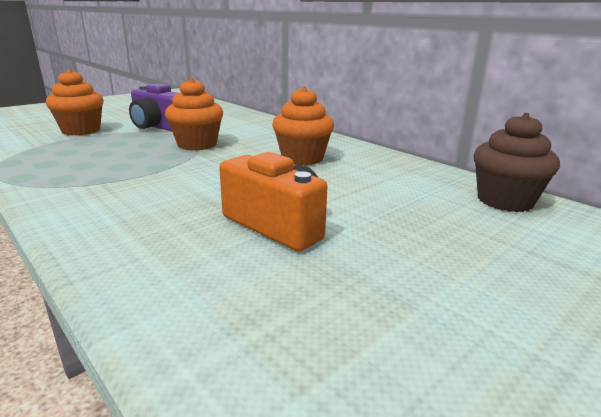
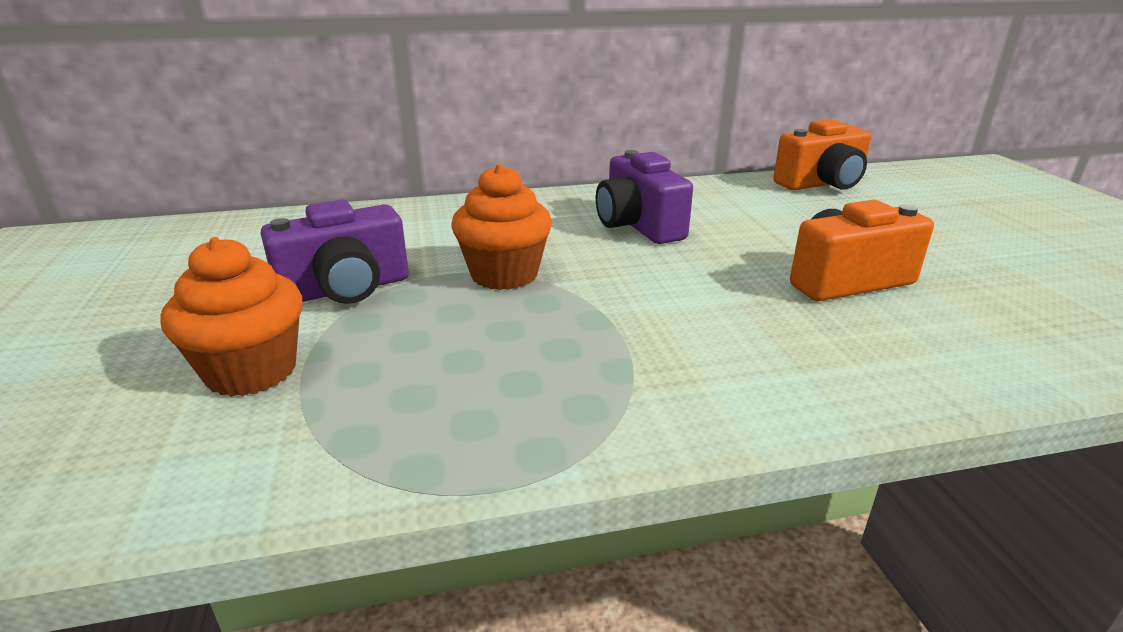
camera: 60 degrees left, 5 degrees up
orange cupcake [272,87,334,165] -> purple camera [596,150,693,244]
brown cupcake [474,113,560,212] -> orange camera [773,119,871,190]

